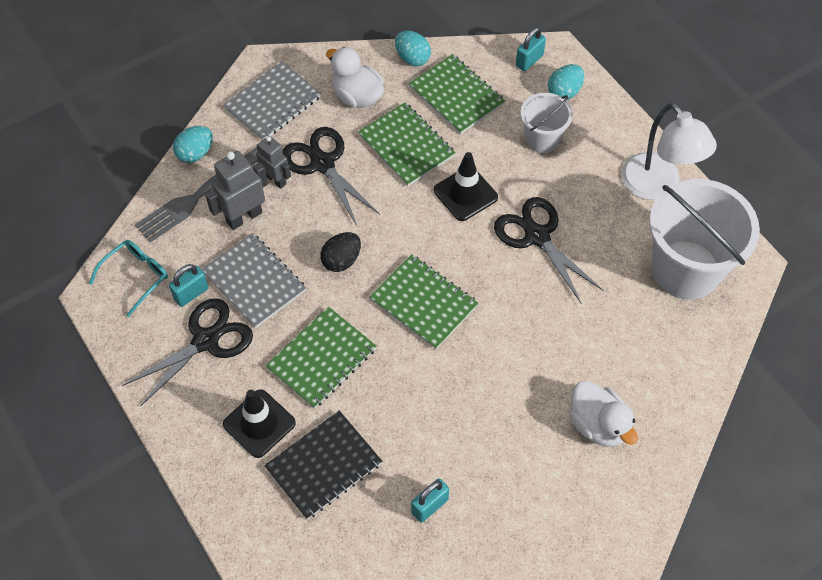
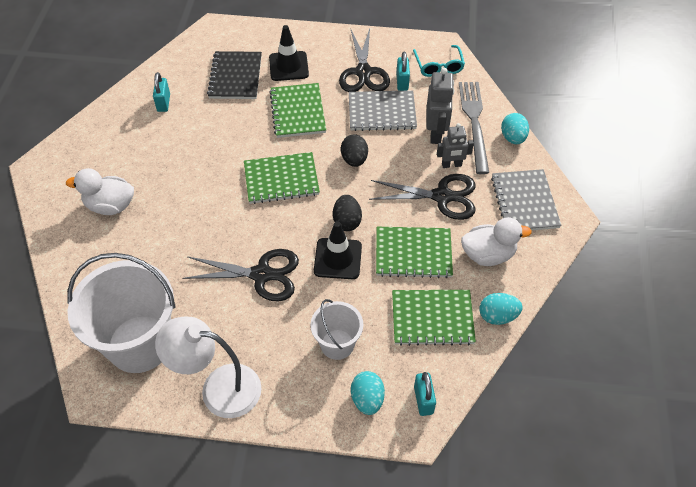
camera: 130 degrees right, 5 degrees down
none -> black egg [333,195,362,231]

